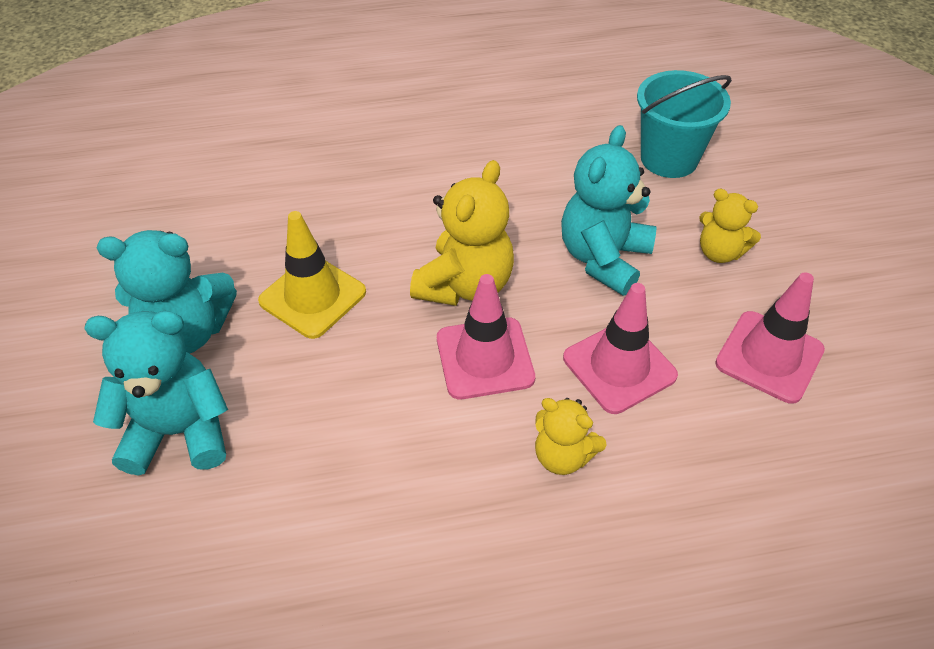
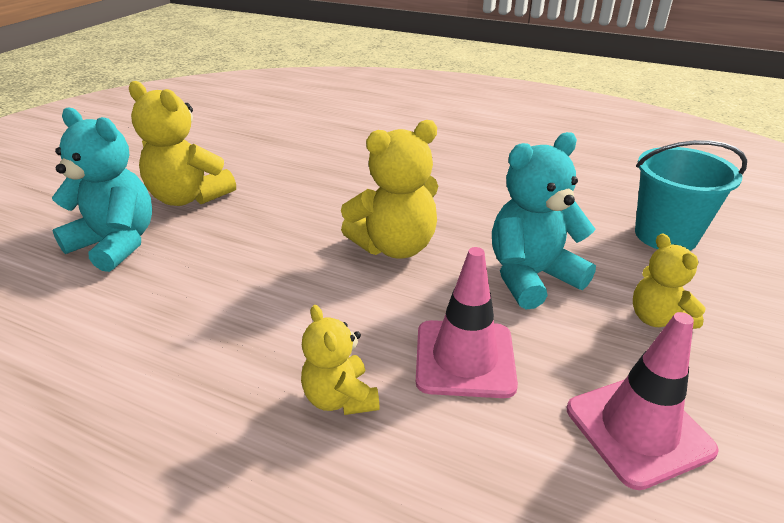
camera: 35 degrees right, 15 degrees down
turquoise teddy bear [97,230,237,354] -> yellow teddy bear [129,81,236,206]
yellow traffic cone [258,211,366,339] -> none
pink traffic cone [437,274,535,399] -> none

